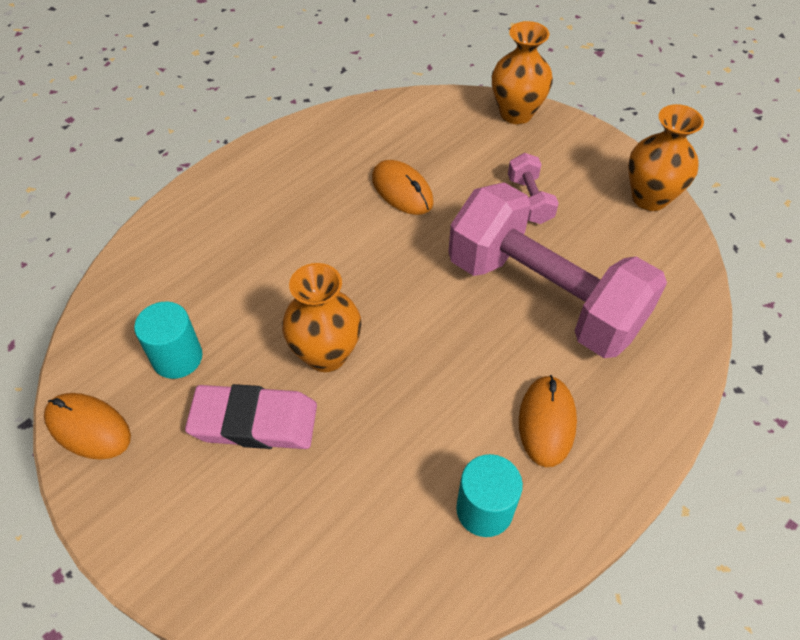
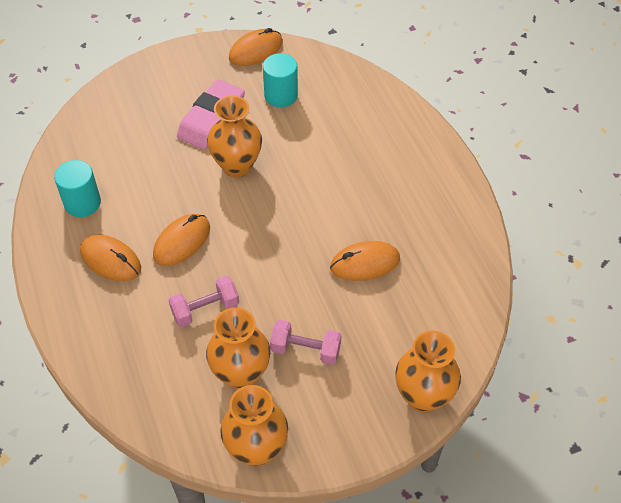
camera: 115 degrees right, 0 degrees up
pink dumbbell [448,182,667,358] -> pink dumbbell [169,276,239,327], size x0.40
none -> orange mouse [153,214,210,266]
none -> orange vase [206,307,270,389]

